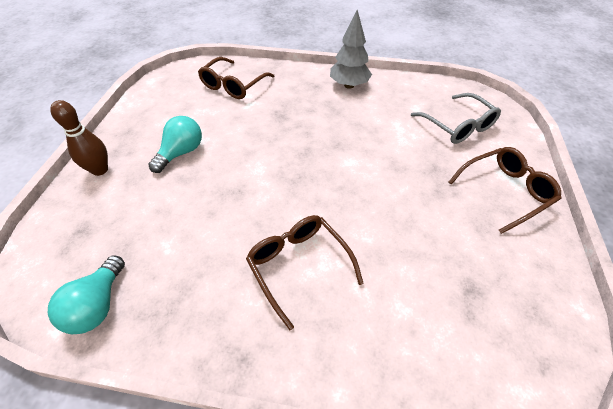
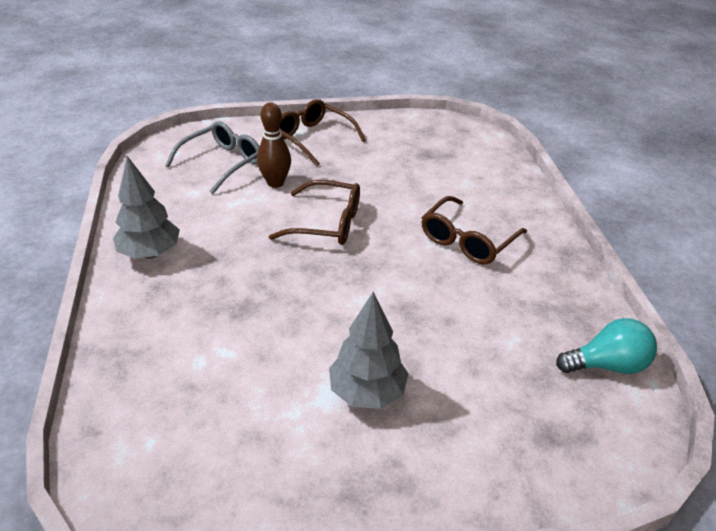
camera: 110 degrees left, 10 degrees down
brown bowling pin [50,100,108,176] -> brown bowling pin moved to [257,102,291,188]
turquoise light bulb [148,116,202,173] -> grey tree [329,292,409,409]
brown glasses [198,57,274,99] -> brown glasses moved to [269,180,360,245]

